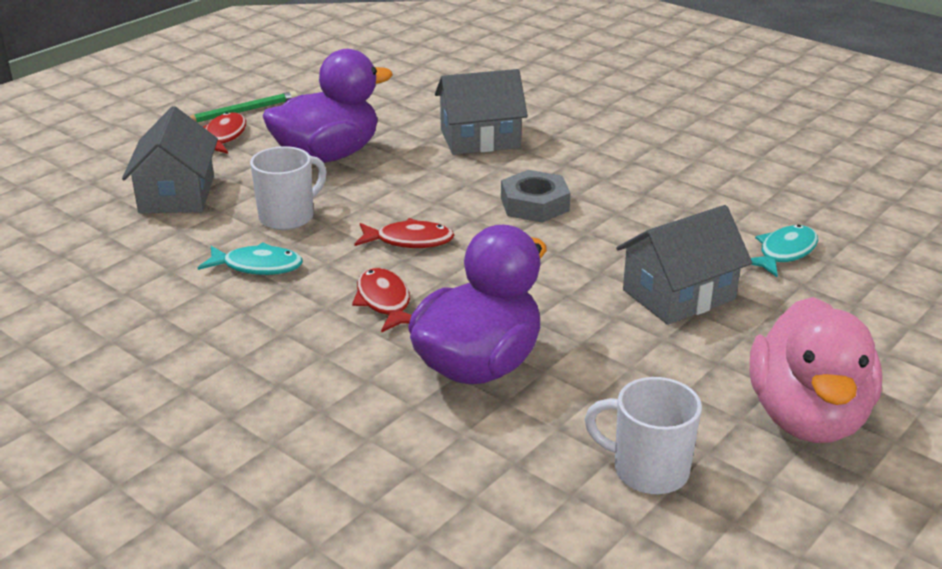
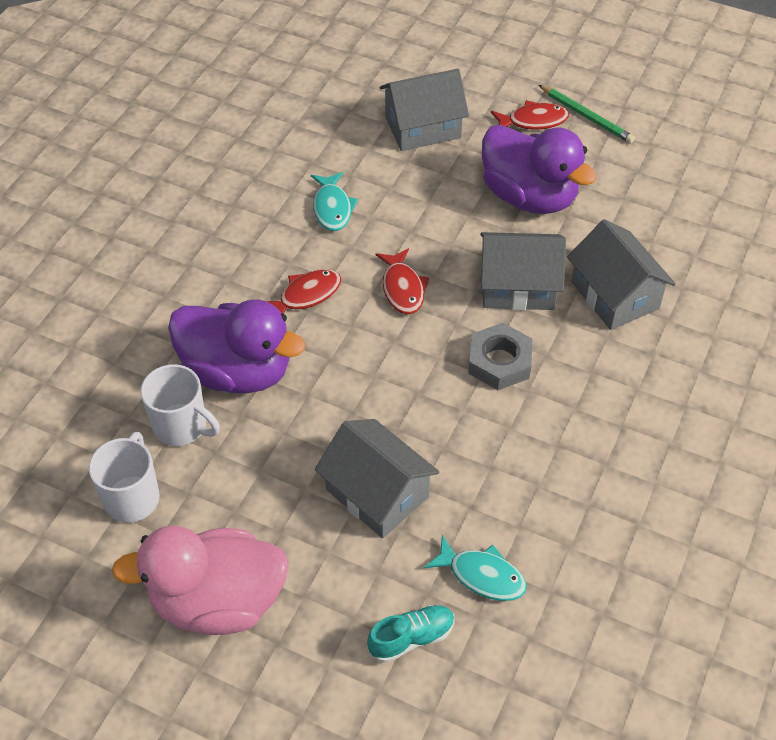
camera: 75 degrees right, 20 degrees up
white mug [250,146,327,230] -> white mug moved to [140,364,220,446]
none -> turquoise shoe [367,605,454,663]
none -> grey house [480,232,566,310]

